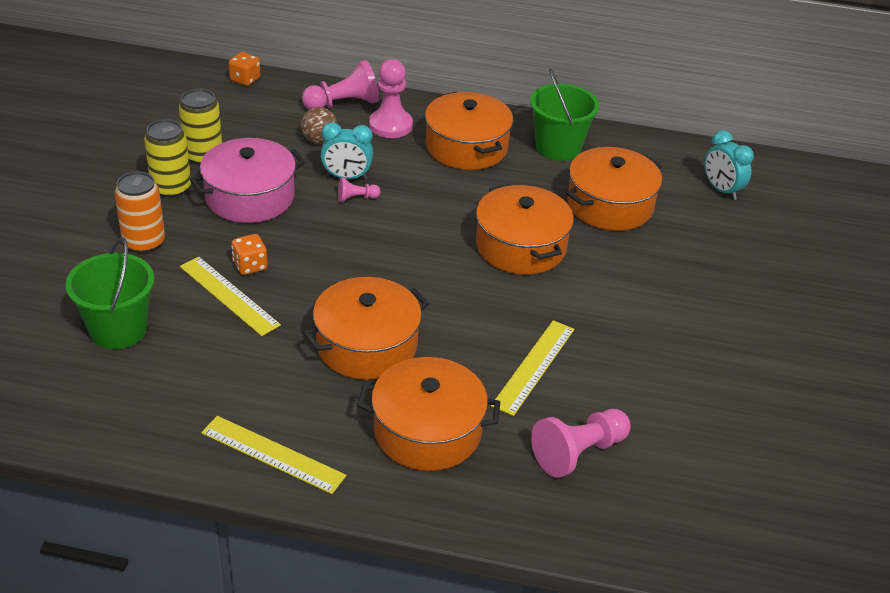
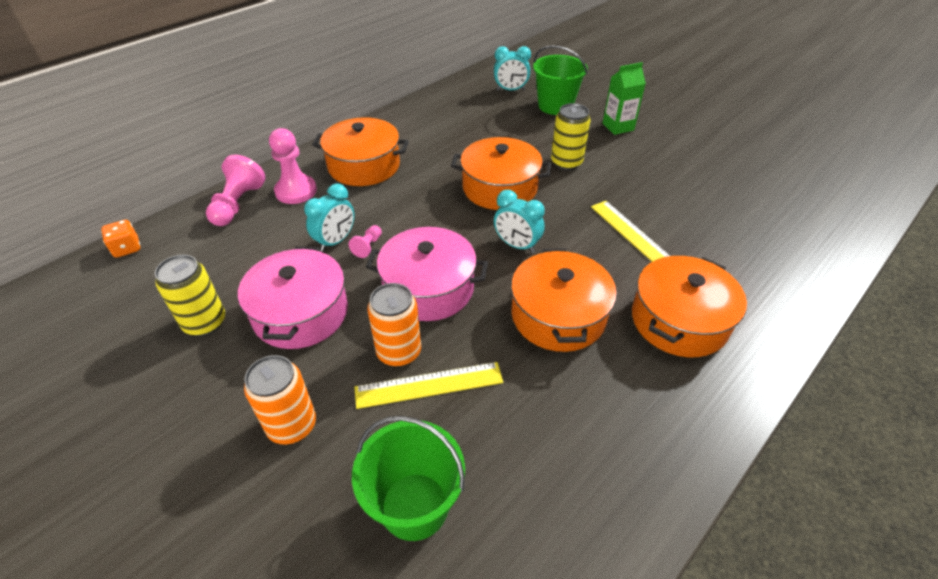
camera: 55 degrees left, 5 degrees up
yellow can [144,119,191,198] -> yellow can moved to [551,103,591,170]
yellow ruler [201,416,346,494] -> none
orange dice [231,234,268,275] -> orange can [367,283,421,367]
brown ball [301,107,337,144] -> none
green bucket [530,68,599,161] -> green bucket moved to [533,45,588,115]
pink pawn [531,409,631,478] -> none
orange pot [566,147,662,231] -> none
none -> pink pot [366,227,488,321]
none -> turquoise clock [494,190,545,253]
none -> green carton [603,62,646,135]

